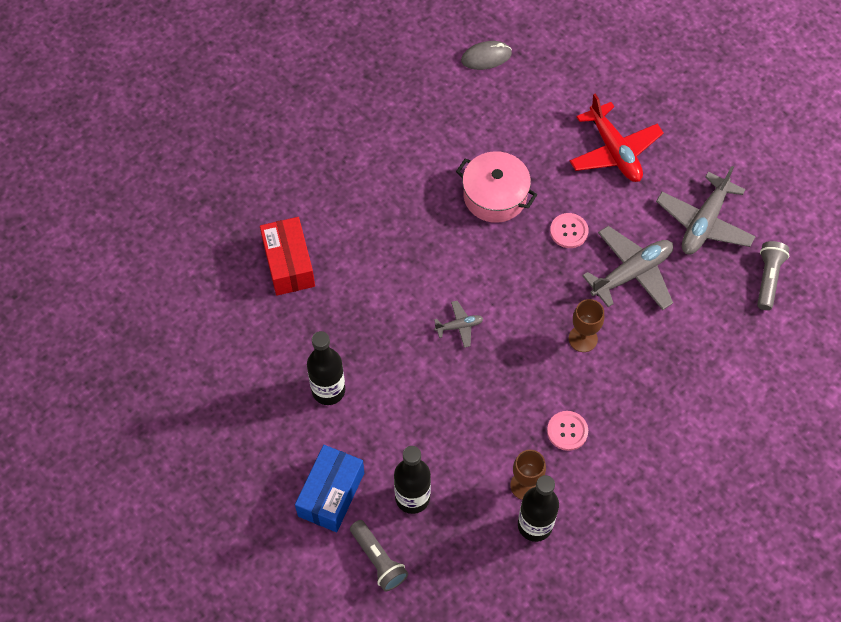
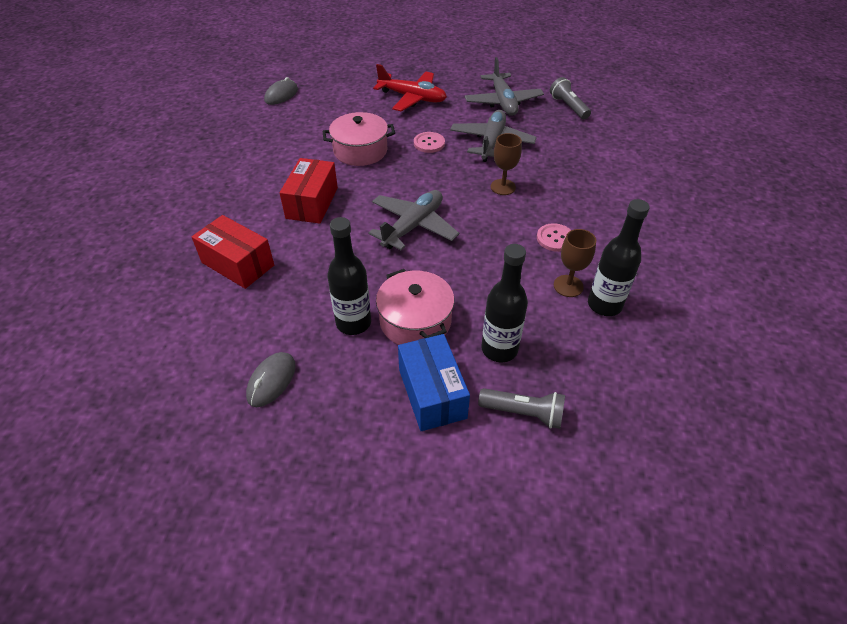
camera: 40 degrees left, 15 degrees down
grey plane [434,301,483,348] -> grey plane [369,190,459,250], size x2.06
none -> grey mouse [246,352,296,407]
none -> red box [280,158,338,224]
none -> pink pot [376,269,455,345]

